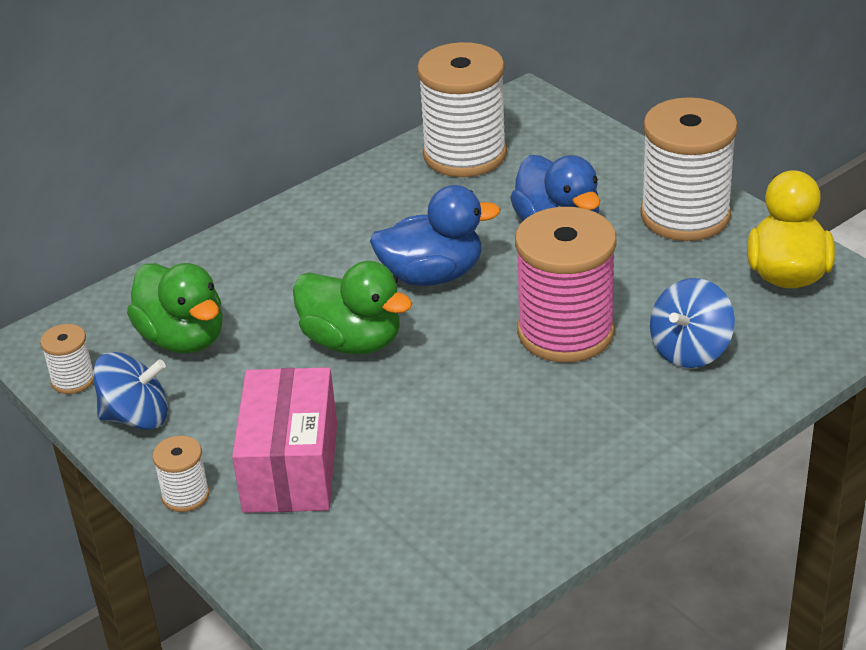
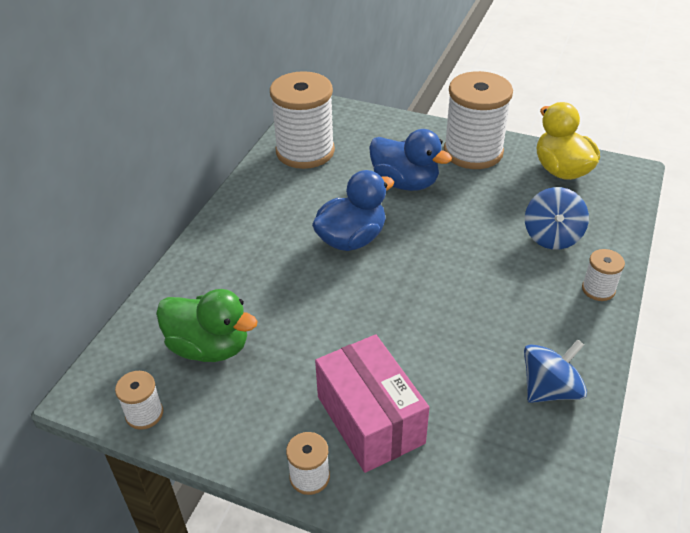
camera: 30 degrees left, 5 degrees up
blue spinning top [93,352,168,430] -> blue spinning top moved to [524,339,587,403]
green duck [293,261,412,354] -> none
pink spool [515,207,616,363] -> none
none -> white spool [582,249,625,301]

